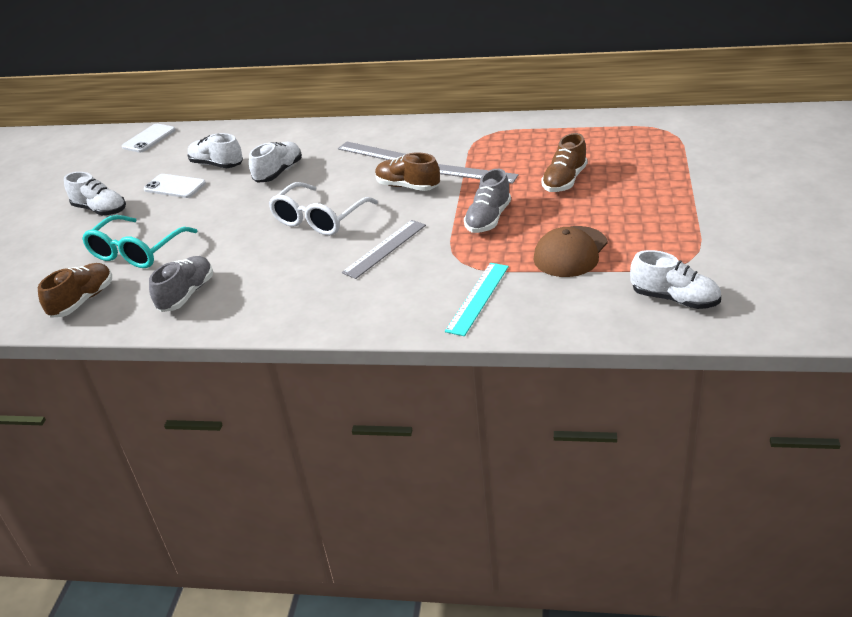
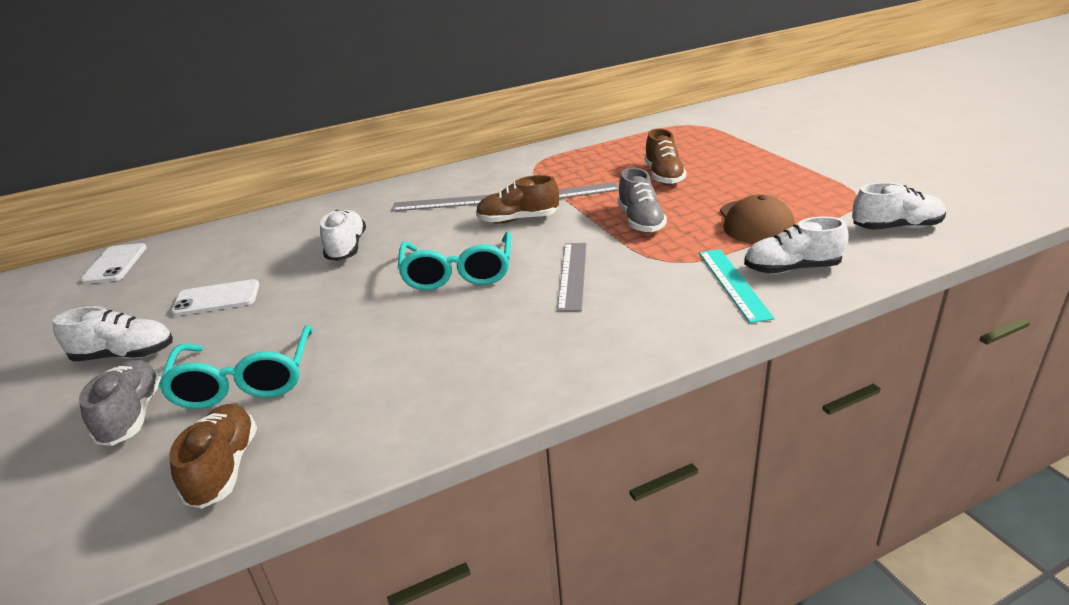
camera: 35 degrees left, 5 degrees down
grey shoe [149,256,213,312] -> grey shoe moved to [79,360,161,446]
white shoe [188,133,243,168] -> white shoe moved to [744,217,849,274]
white glasses [269,182,378,236] -> turquoise glasses [398,232,511,290]

